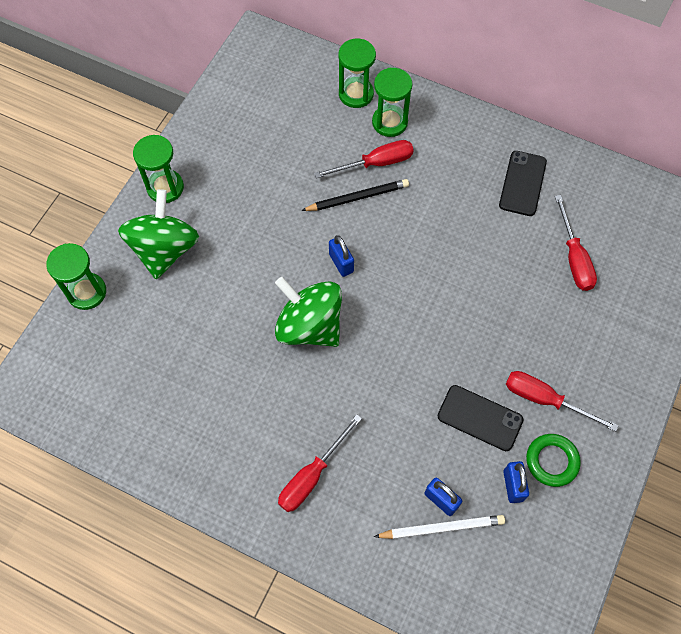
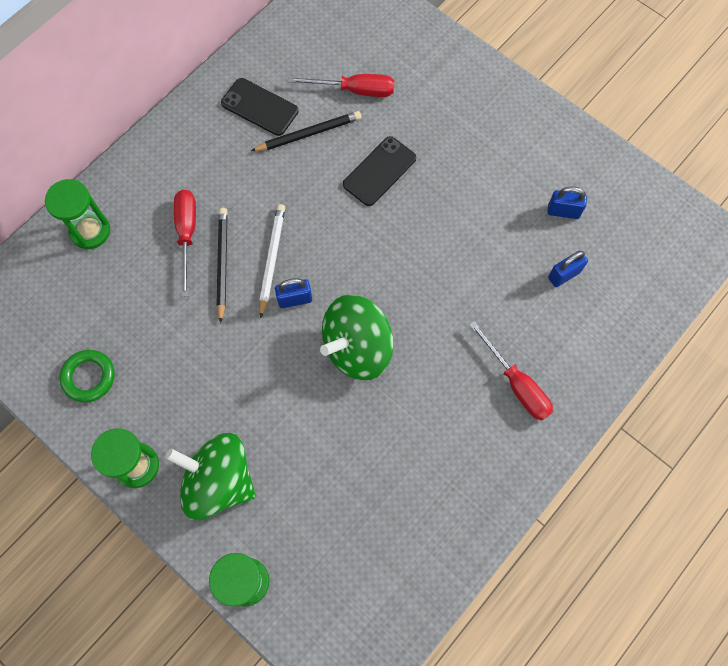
camera: 75 degrees left, 5 degrees up
green hourglass [372,68,412,137] -> none
white pencil [374,515,505,539] -> white pencil moved to [259,204,285,319]
black phone [438,385,524,451] -> black phone moved to [343,136,416,206]
red screwdriver [506,371,619,432] -> none
green ring [526,434,581,487] -> green ring moved to [59,350,115,402]
none -> black pencil [251,111,362,151]

